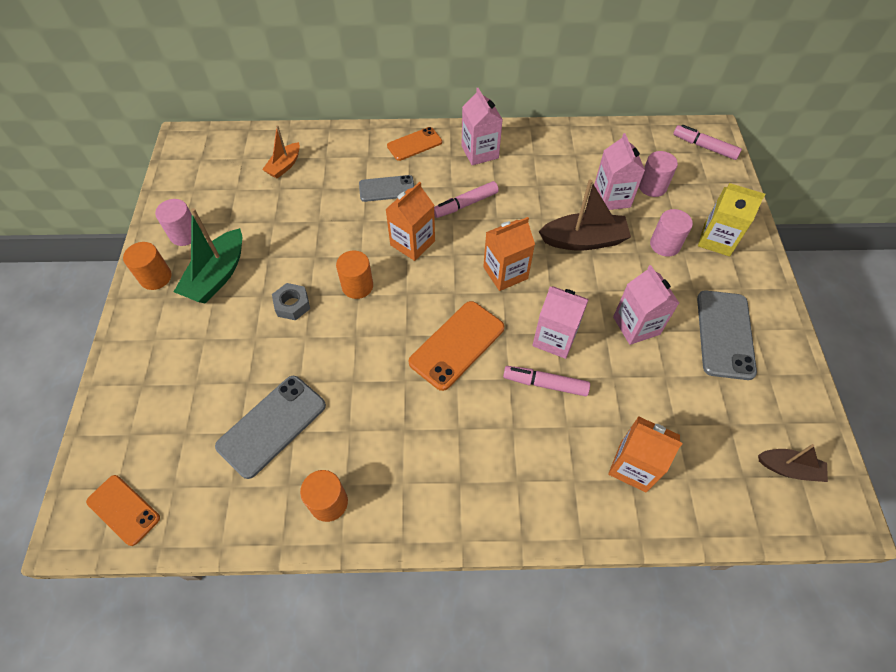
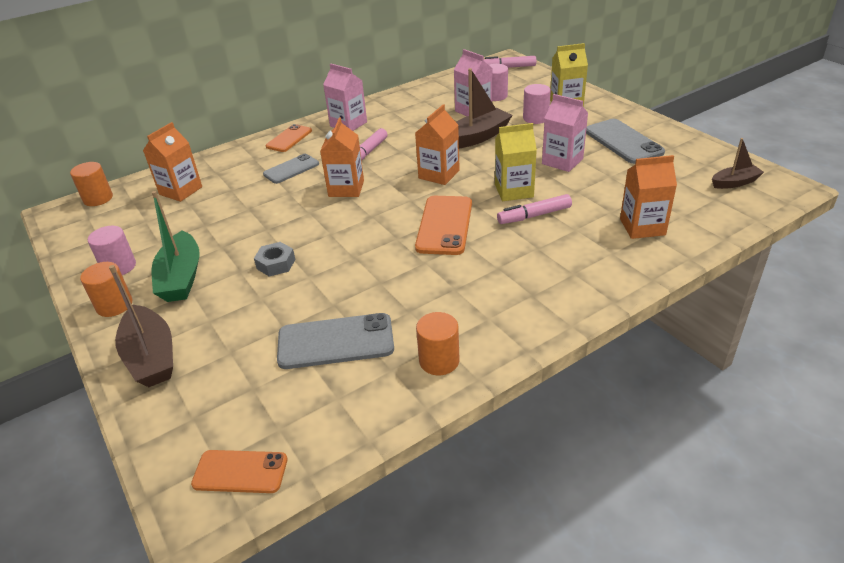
camera: 30 degrees left, 20 degrees down
grey phone [215,376,326,479] -> grey phone turned 75 degrees clockwise [277,313,394,369]
orange boat [262,125,300,179] -> orange carton [143,122,202,202]
orange cylinder [336,251,373,299] -> orange cylinder moved to [70,162,113,206]
pink carton [532,286,589,359] -> yellow carton [495,123,537,201]
none -> brown boat [109,265,173,387]

